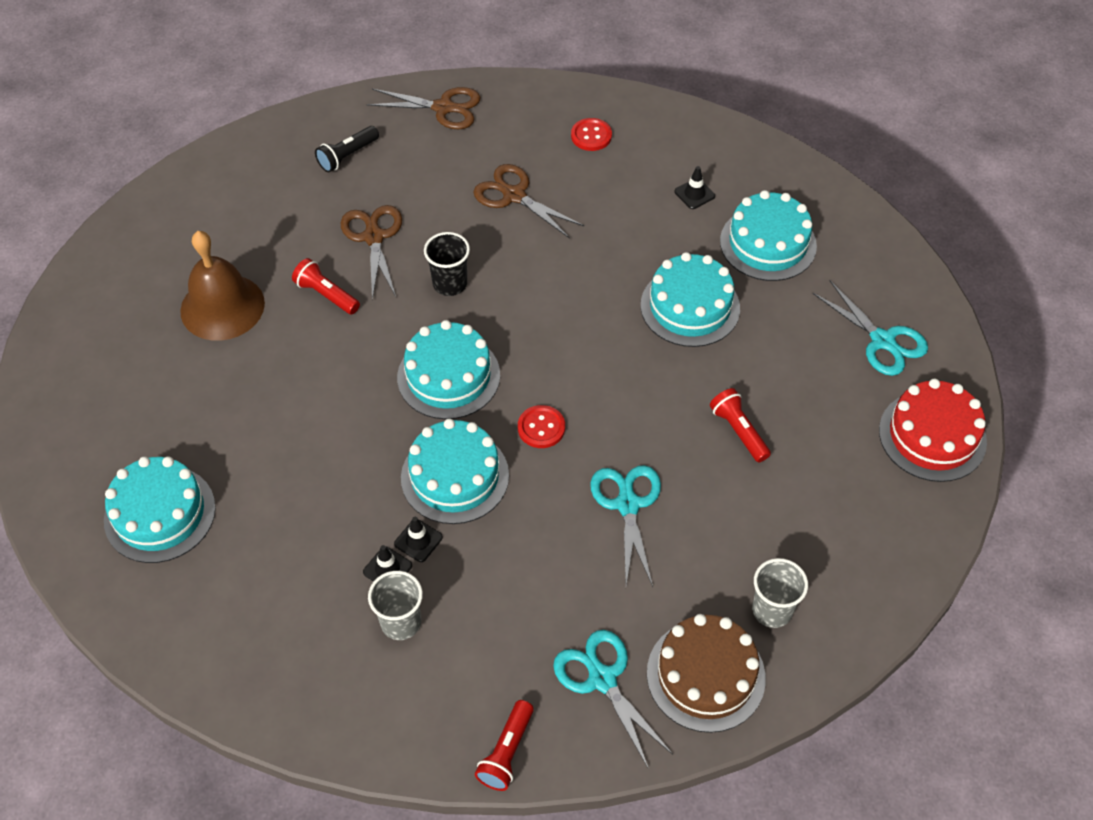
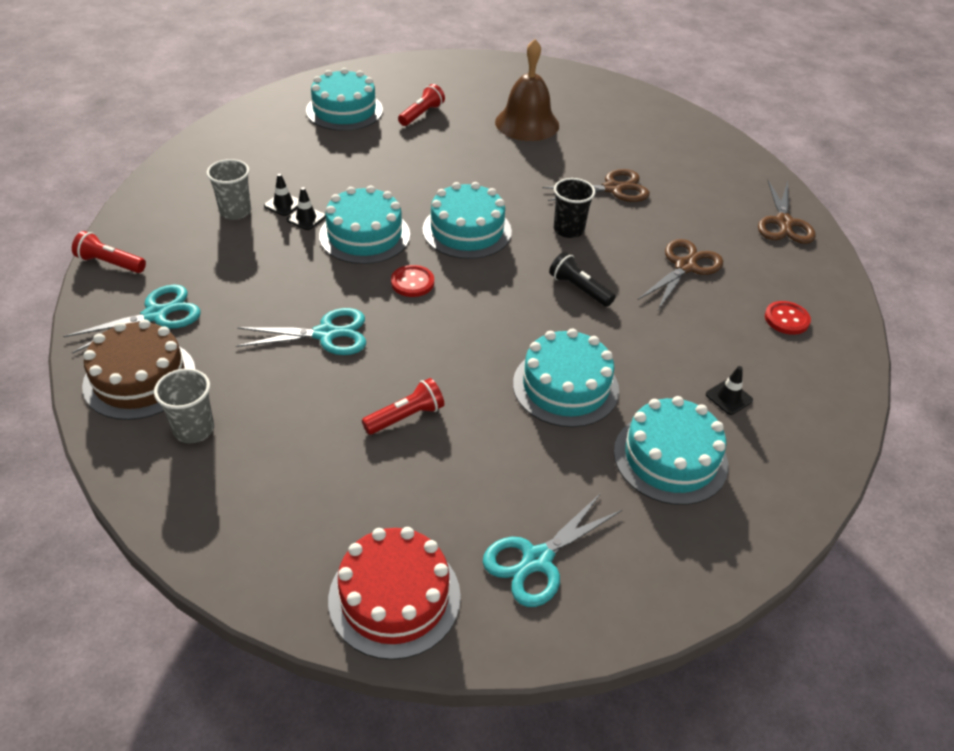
camera: 85 degrees right, 10 degrees down
red flashlight [292,258,360,315] -> red flashlight moved to [398,84,445,126]
black flashlight [315,126,379,172] -> black flashlight moved to [549,252,616,307]

